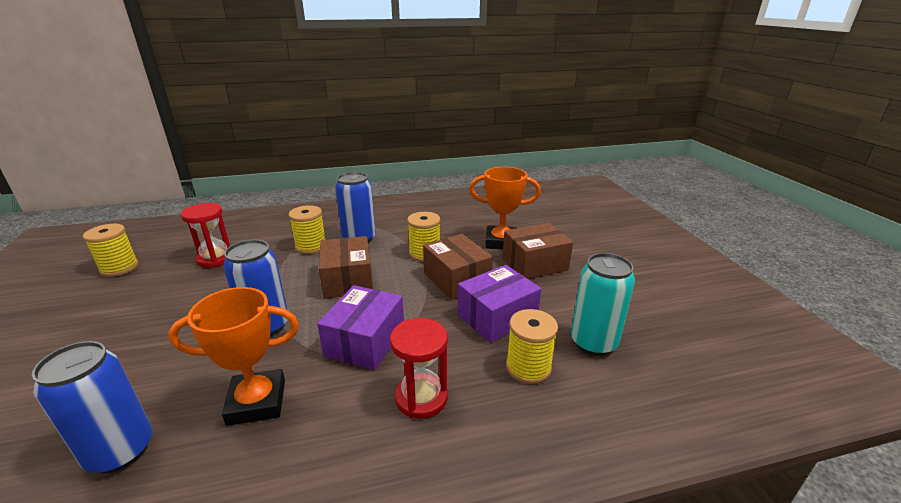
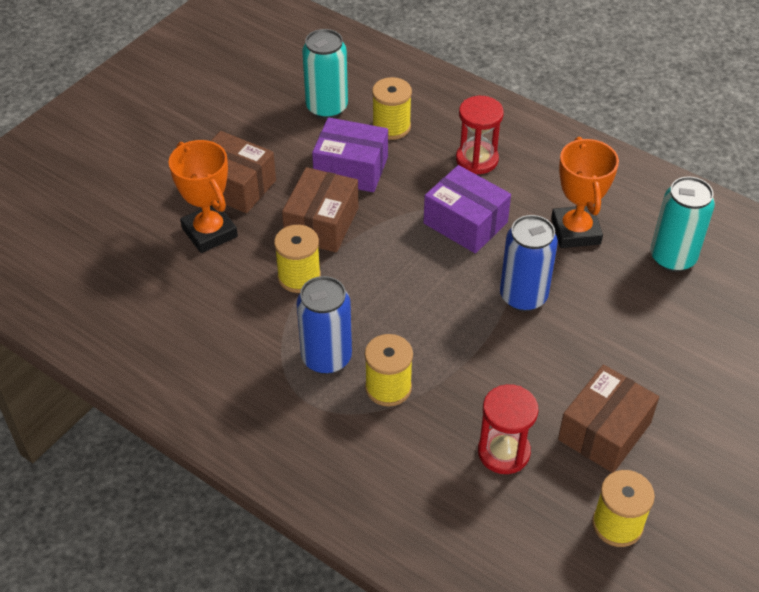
camera: 130 degrees left, 20 degrees up
blue can [32,341,152,474] -> turquoise can [650,176,715,272]
orange trophy [168,287,299,426] -> orange trophy turned 45 degrees clockwise [551,137,619,248]
purple box [317,285,404,370] -> purple box turned 60 degrees clockwise [423,165,511,253]
brown box [319,236,373,299] -> brown box moved to [558,365,659,473]

